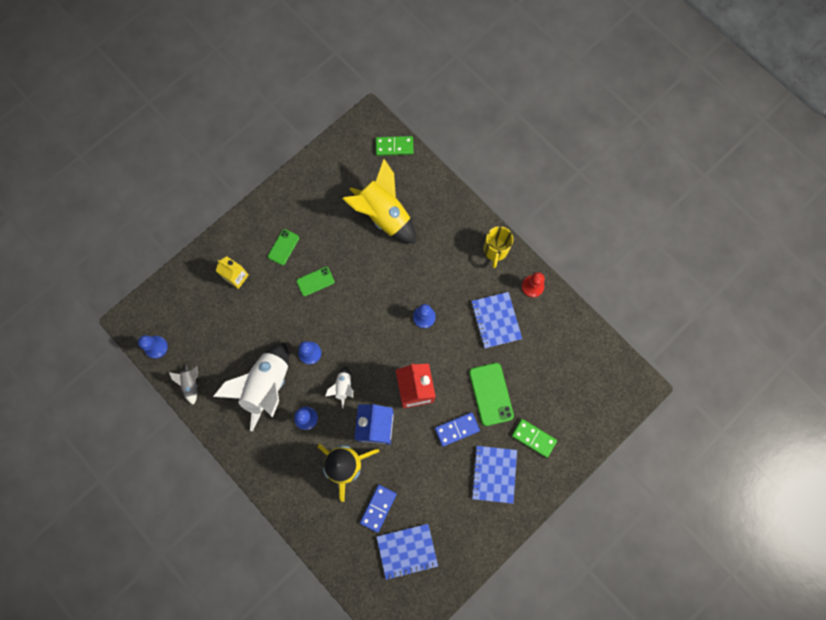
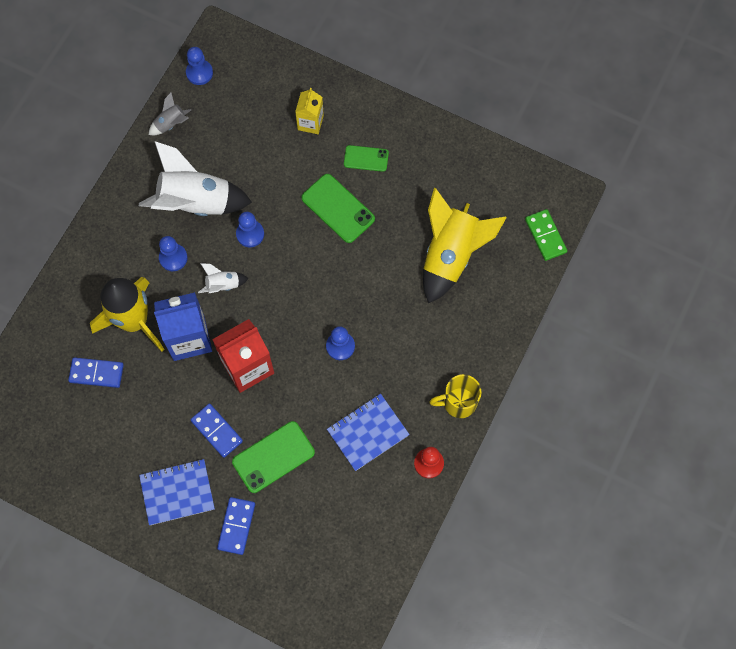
camera: 70 degrees right, 5 degrees down
green phone [296,267,335,296] -> green phone [301,174,375,243], size x1.63
blue notebook [377,524,438,580] -> none
green domino [512,419,557,458] -> blue domino [217,497,255,555]

